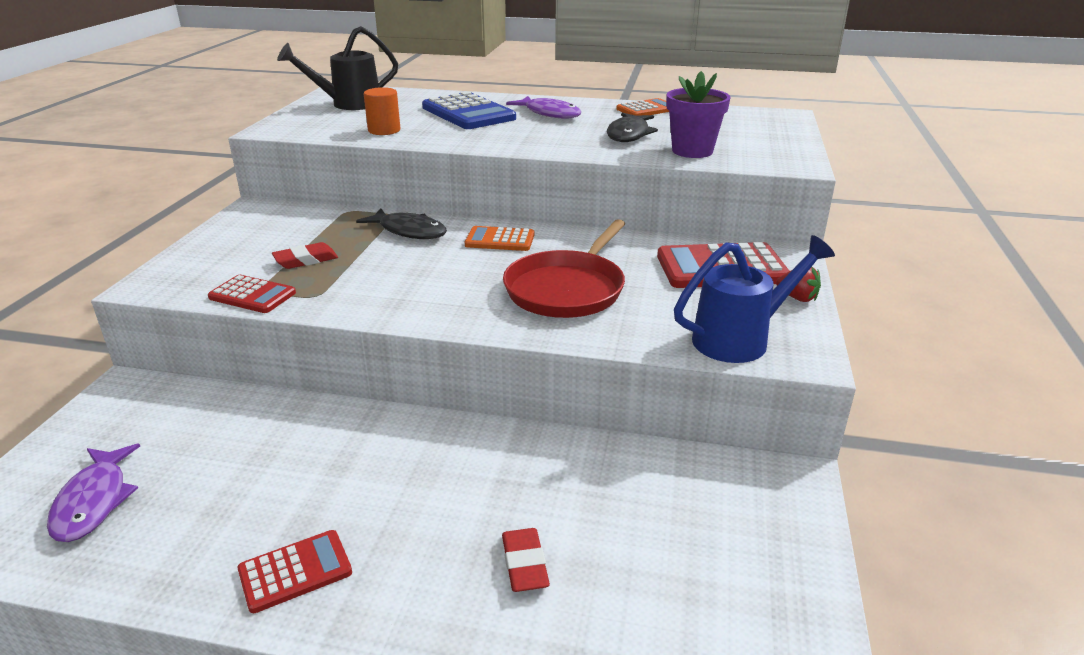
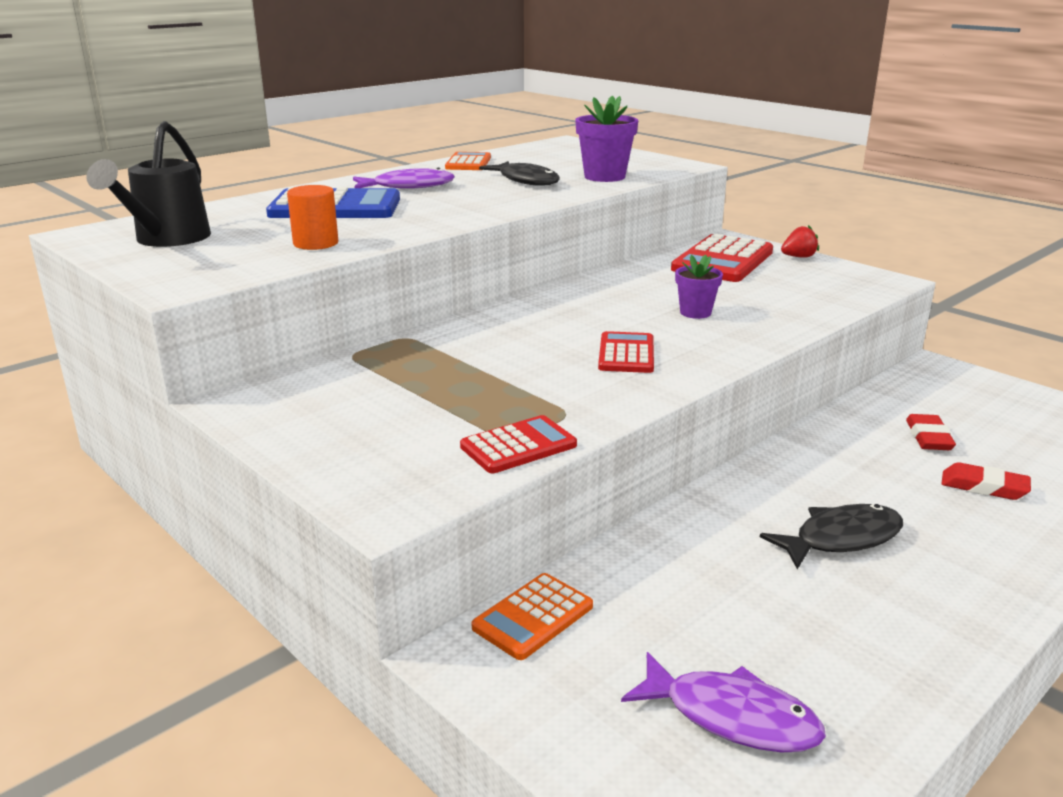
camera: 55 degrees left, 5 degrees down
red calculator [238,530,352,613] -> red calculator moved to [598,331,654,373]
red eraser [272,242,338,269] -> red eraser moved to [906,414,956,450]
black fish [356,208,447,239] -> black fish moved to [760,504,903,569]
orange calculator [465,226,534,251] -> orange calculator moved to [472,573,593,660]
red pan [503,219,625,318] -> purple flower pot [675,255,723,319]
blue watering can [674,235,835,363] -> none

